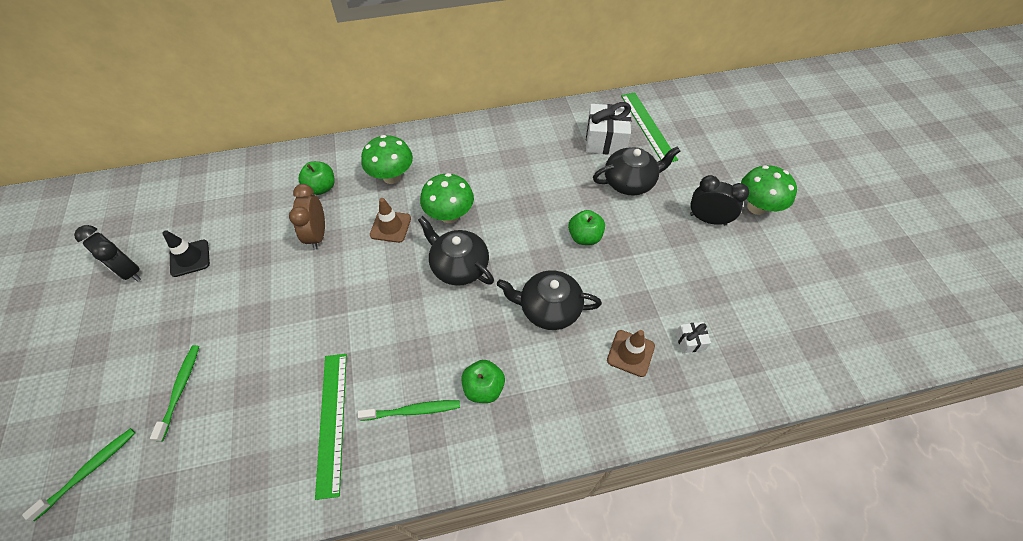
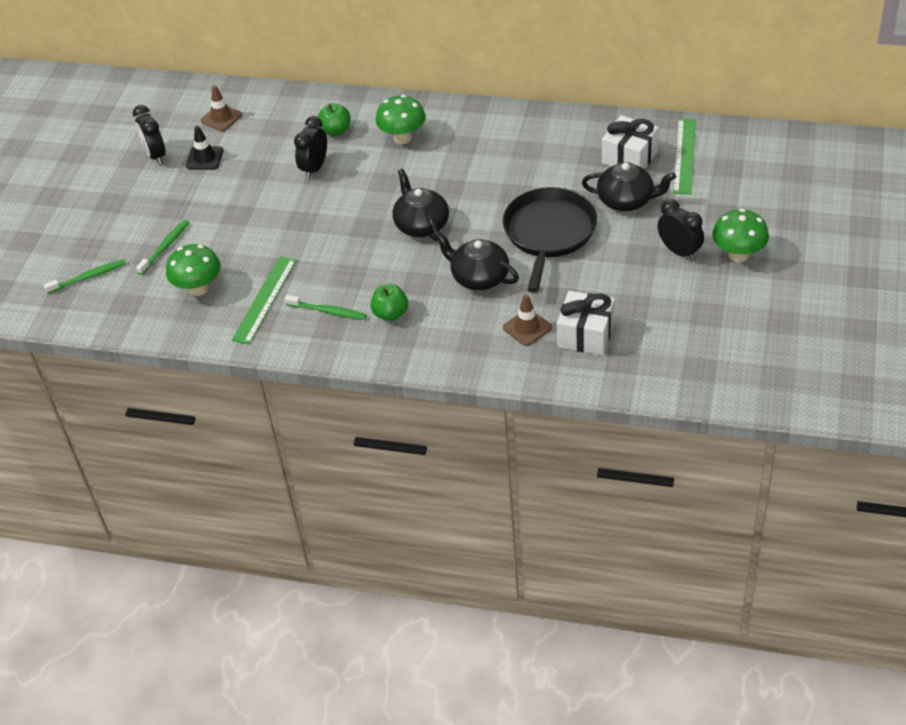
camera: 30 degrees right, 10 degrees down
brown clock [289,184,325,250] -> black clock [294,116,327,179]
brown traffic cone [370,198,411,243] -> brown traffic cone moved to [201,85,242,131]
green mushroom [420,173,474,223] -> green mushroom moved to [166,244,220,296]
green apple [568,210,605,245] -> black pan [503,187,597,293]
white gift [676,322,711,353] -> white gift [557,291,615,356], size x2.07

